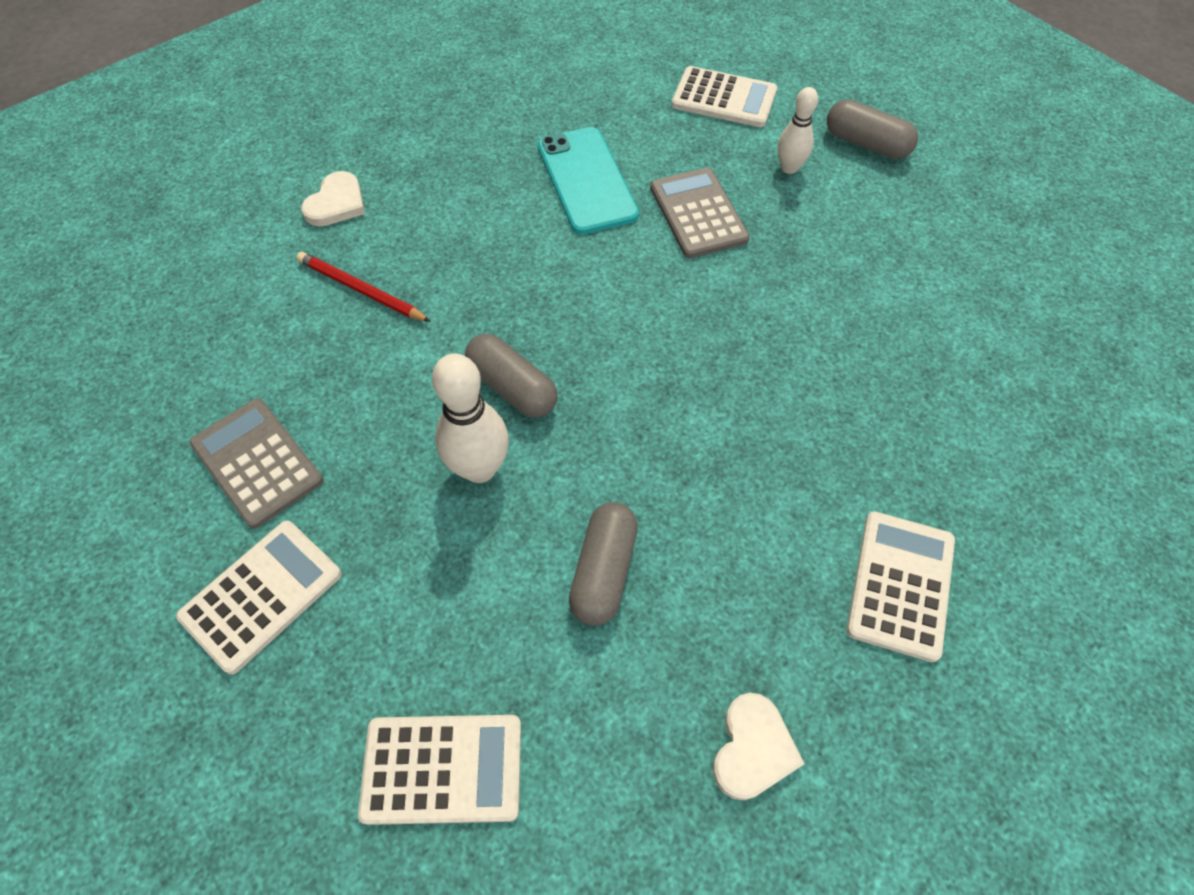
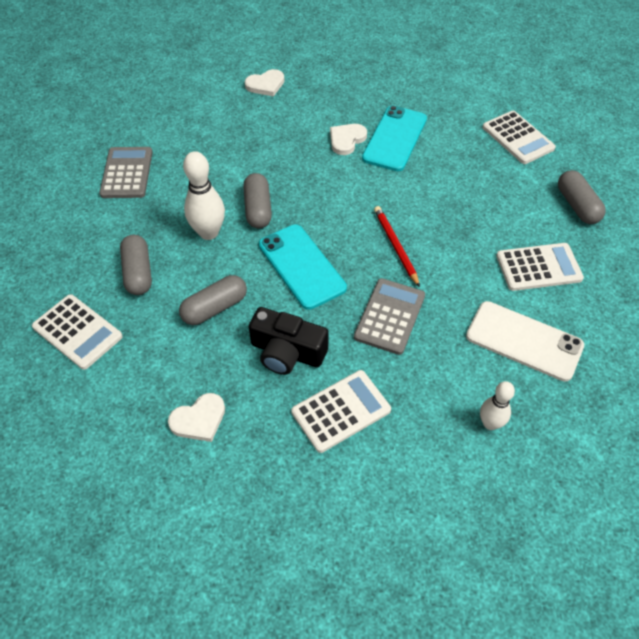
camera: 40 degrees right, 5 degrees down
white calculator [176,520,342,675] -> white calculator moved to [496,243,584,291]
red pencil [296,252,431,322] -> red pencil moved to [374,206,420,287]
grey calculator [650,168,750,258] -> grey calculator moved to [354,278,425,355]
white bowling pin [778,87,818,174] -> white bowling pin moved to [480,381,515,430]
none -> grey capsule [120,235,152,295]
none -> black camera [249,307,329,375]
none -> turquoise phone [259,224,347,310]
none -> white heart [330,124,367,155]
none -> white phone [466,301,584,382]

